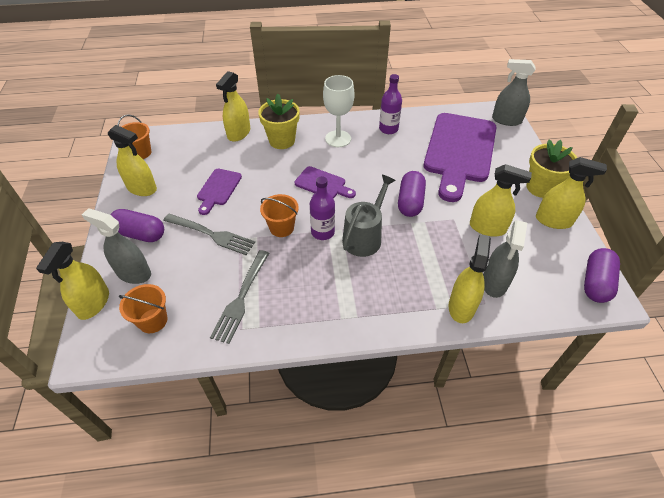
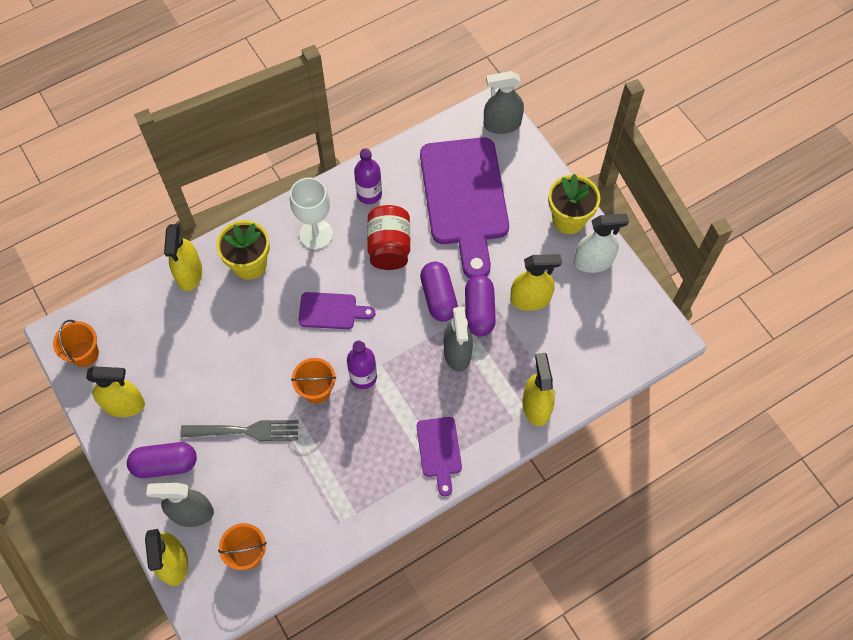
camera: 25 degrees left, 15 degrees up
purple cutting board [197,169,242,215] -> purple cutting board moved to [417,417,462,496]
grey fork [210,250,269,344] -> none
grey watering can [342,175,396,257] -> none
grey spray bottle [483,220,527,298] -> grey spray bottle moved to [444,307,473,372]
yellow spray bottle [536,157,607,229] -> white spray bottle [574,213,629,273]
purple capsule [584,248,620,303] -> purple capsule moved to [465,275,496,336]
none -> red jar [367,205,410,270]

